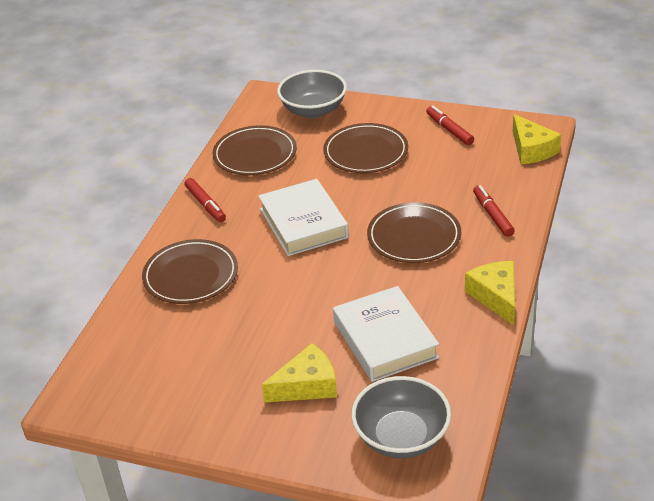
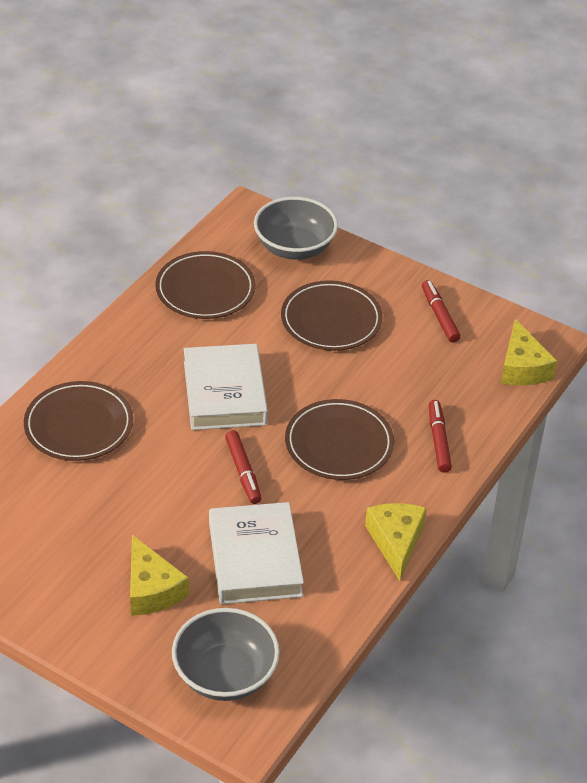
camera: 10 degrees right, 5 degrees up
red marker [184,178,226,222] -> red marker moved to [225,430,262,504]
yellow cheese [261,343,337,403] -> yellow cheese turned 75 degrees clockwise [130,535,189,616]

